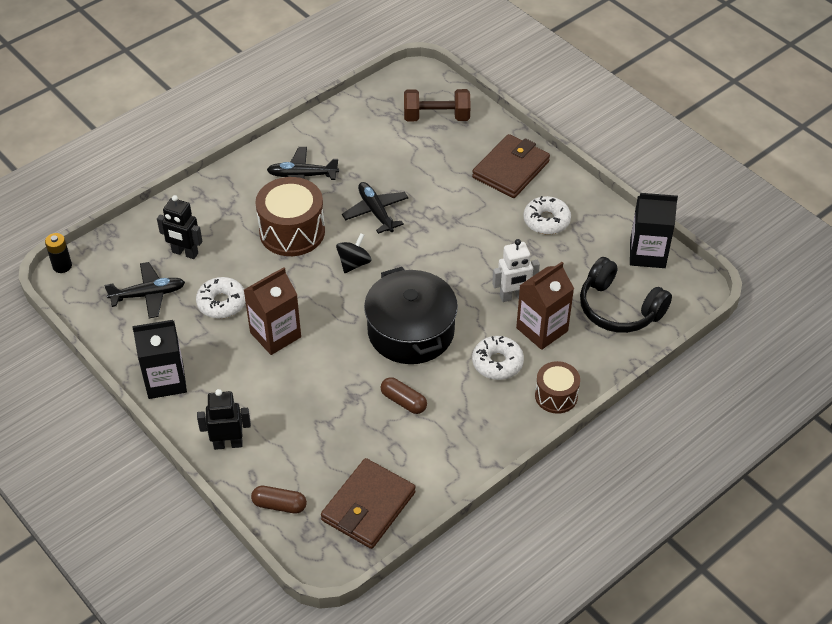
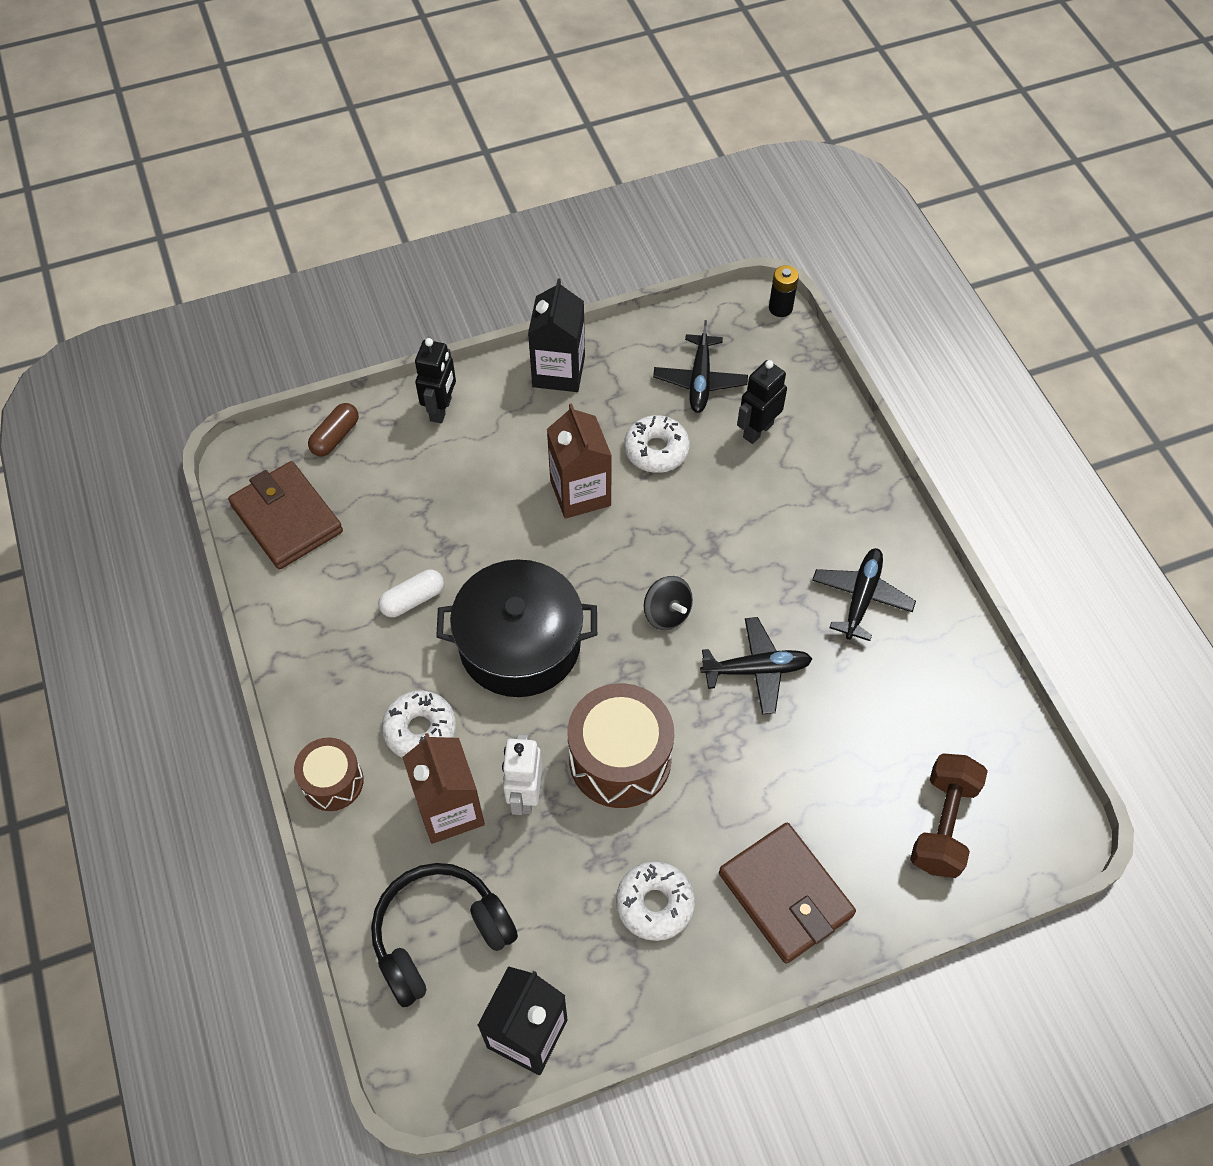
camera: 110 degrees right, 10 degrees up
brown drum [255,177,325,256] -> brown drum moved to [568,683,674,808]
brown capsule [381,377,427,414] -> white capsule [378,569,444,617]

